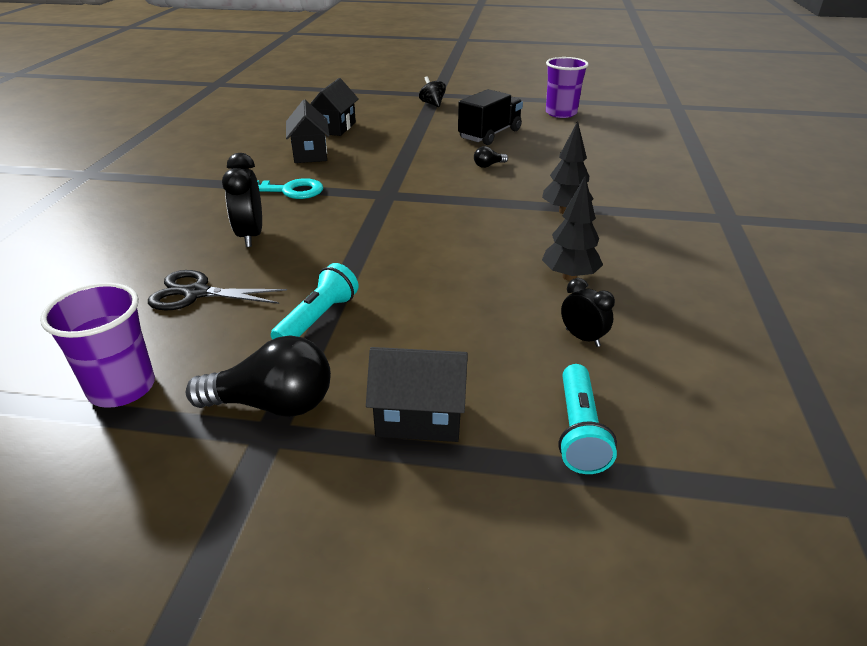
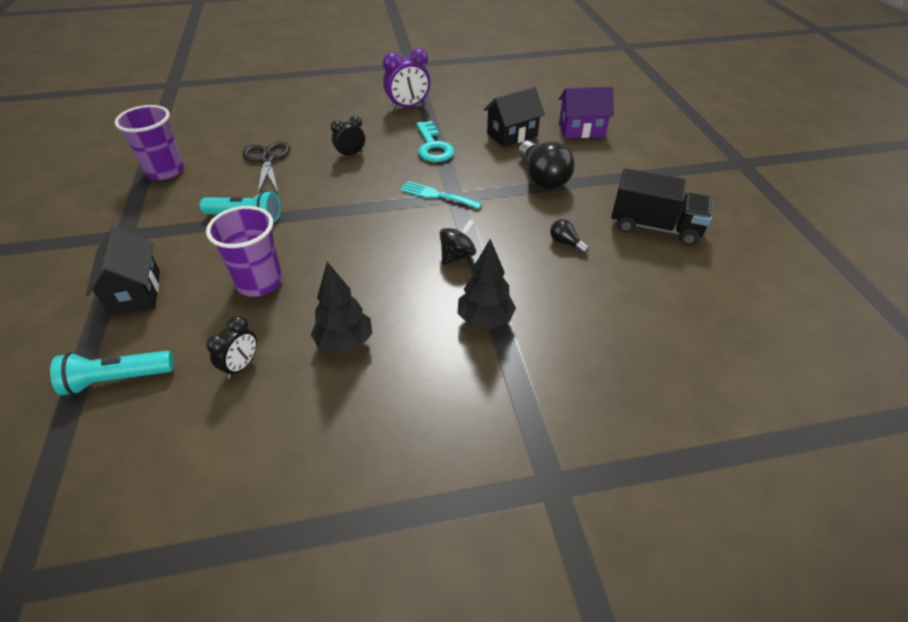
camera: 70 degrees right, 10 degrees up
black light bulb [186,335,331,417] -> black light bulb moved to [519,141,575,190]
black clock [222,153,262,247] -> black clock [331,116,365,158], size x0.63
black house [310,78,359,136] -> purple house [559,86,614,138]
black spinning top [419,76,446,107] -> black spinning top moved to [440,220,476,265]
purple cup [546,57,589,118] -> purple cup moved to [206,206,282,297]
none -> purple clock [383,48,430,110]
none -> turquoise fork [400,181,482,209]

